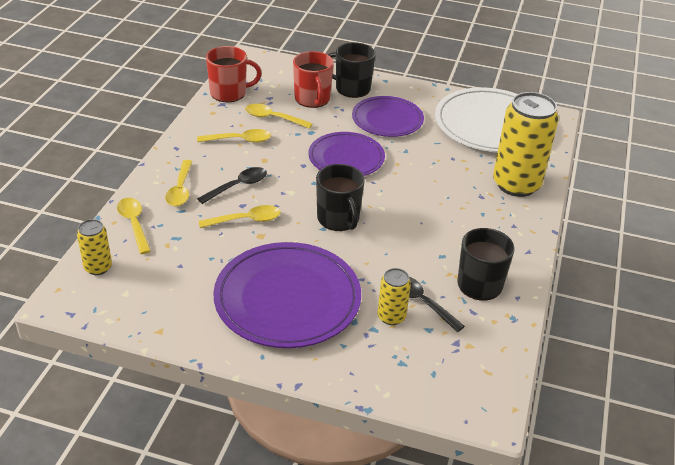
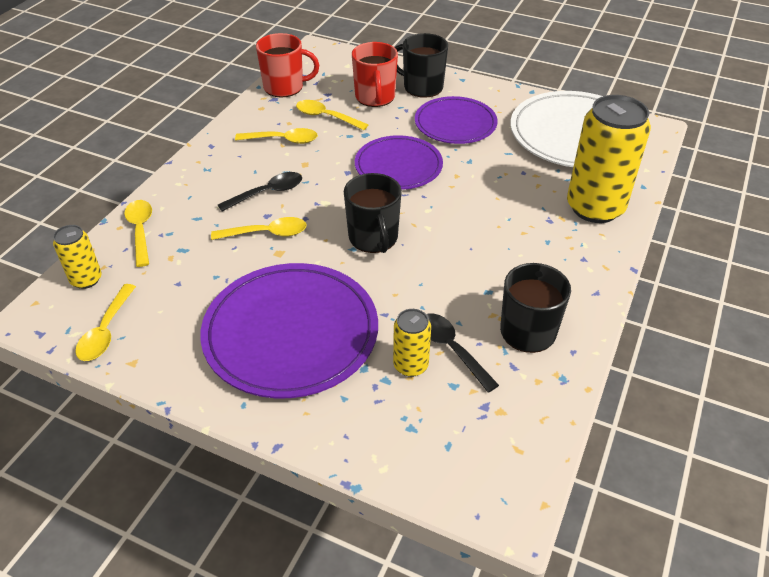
camera: 10 degrees right, 5 degrees up
yellow spoon [165,160,193,206] -> yellow spoon moved to [75,284,136,361]

